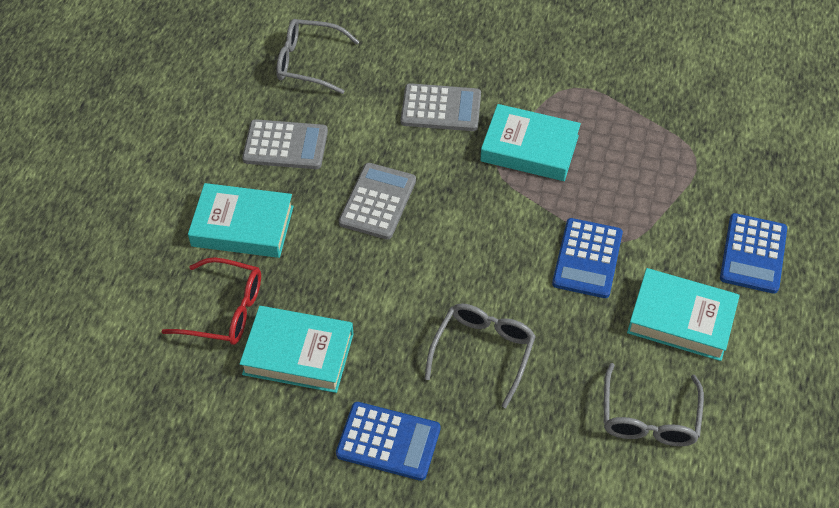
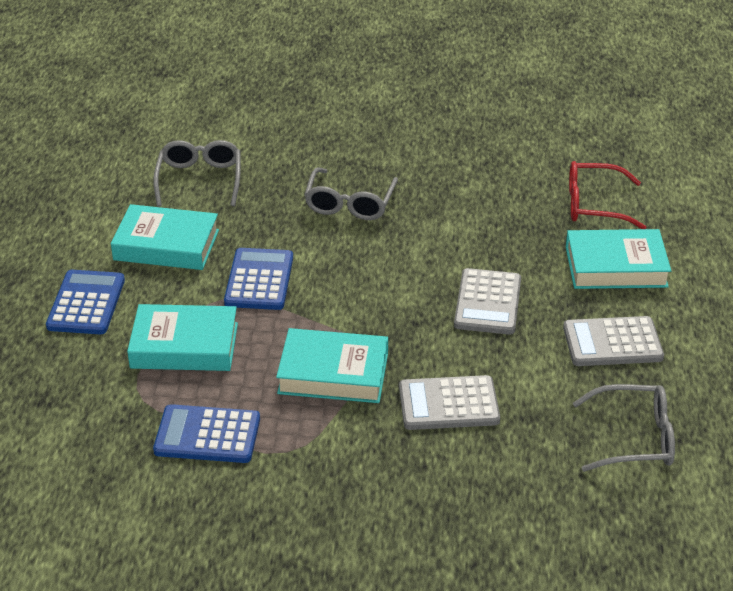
camera: 170 degrees right, 15 degrees down
turquoise book [240,306,353,393] -> turquoise book moved to [127,304,238,371]
blue calculator [336,402,441,481] -> blue calculator moved to [153,404,260,463]

